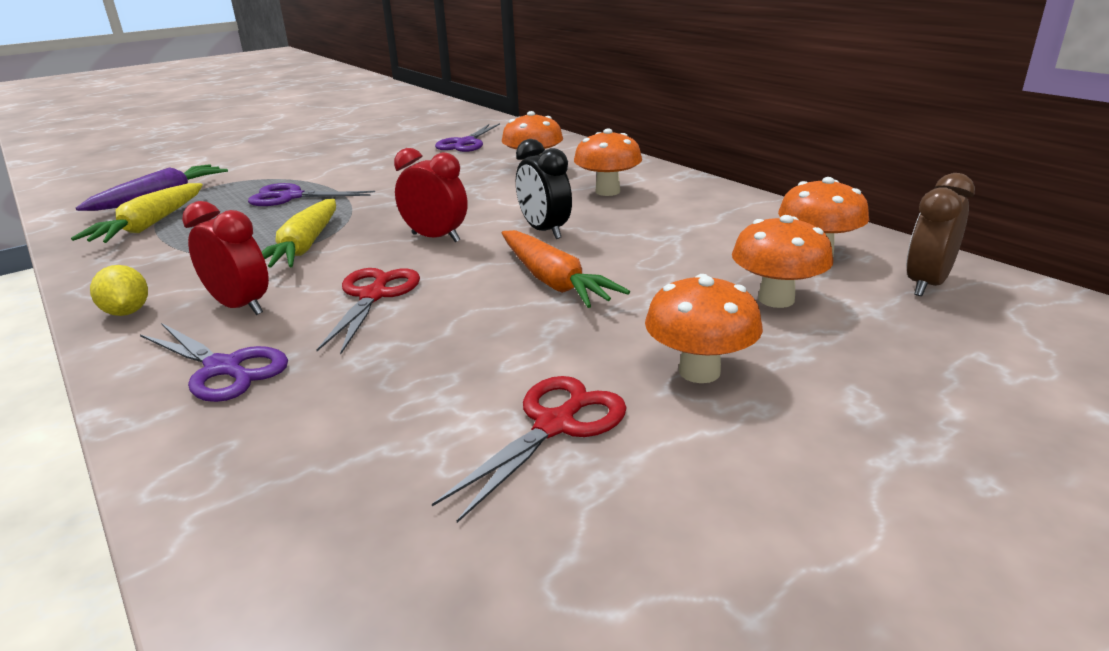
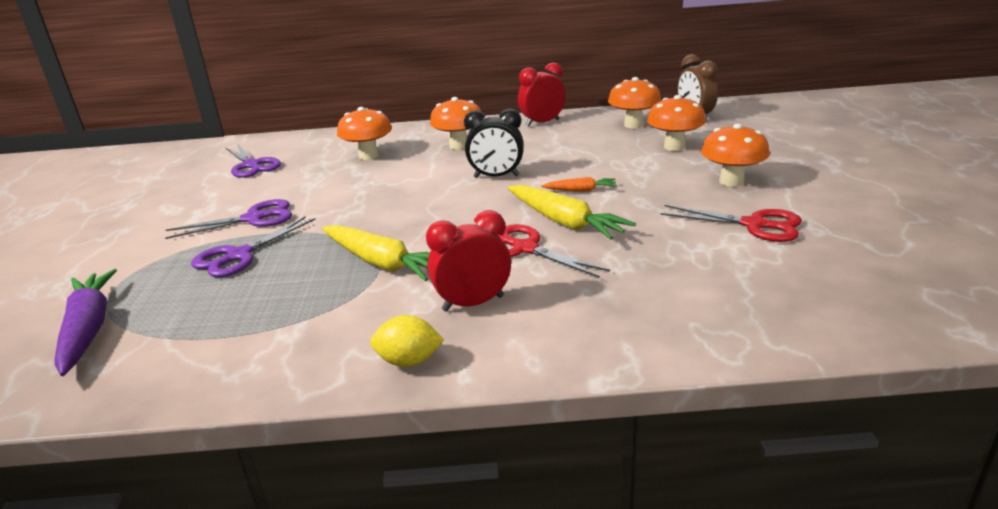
camera: 55 degrees left, 0 degrees up
yellow carrot [71,183,203,243] -> yellow carrot moved to [508,185,636,240]
purple scissors [140,323,288,402] -> purple scissors moved to [165,199,292,239]
red clock [394,148,468,242] -> red clock moved to [518,62,566,127]
red scissors [432,376,627,523] -> red scissors turned 135 degrees clockwise [660,205,802,242]
orange carrot [502,230,630,308] -> orange carrot [541,177,617,192], size x0.52

